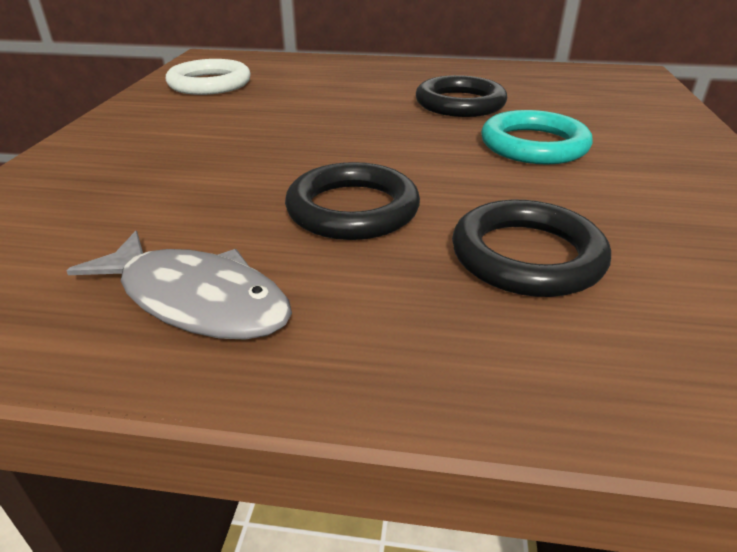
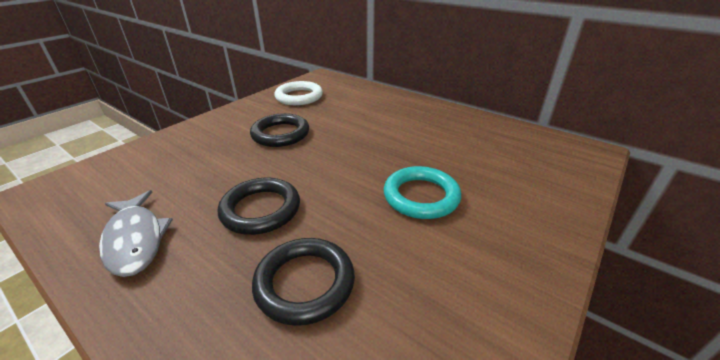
camera: 30 degrees right, 0 degrees up
black ring [416,75,507,117] -> black ring moved to [250,113,309,147]

